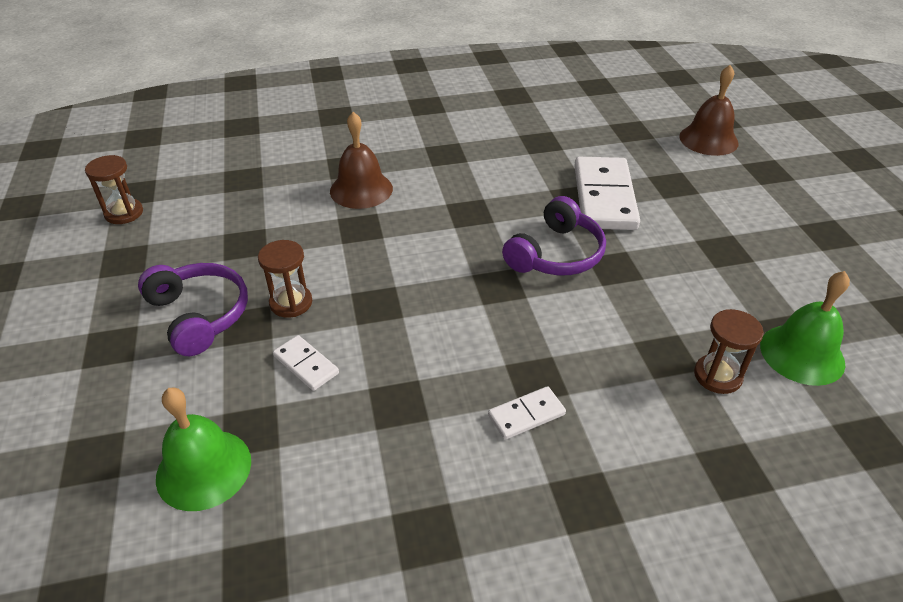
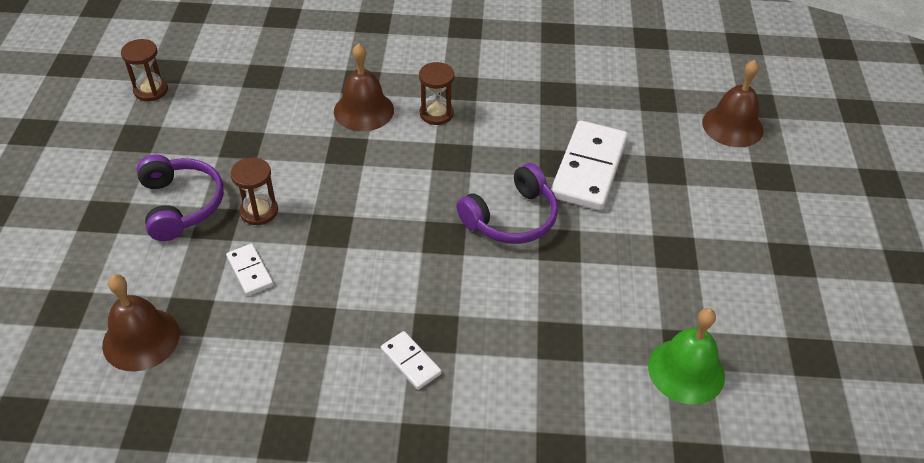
camera: 15 degrees right, 5 degrees up
green bell [156,388,251,511] -> brown bell [102,274,180,371]
white domino [488,386,566,440] -> white domino turned 60 degrees clockwise [381,331,442,390]
brown hourglass [694,309,764,394] -> brown hourglass moved to [419,62,454,125]

